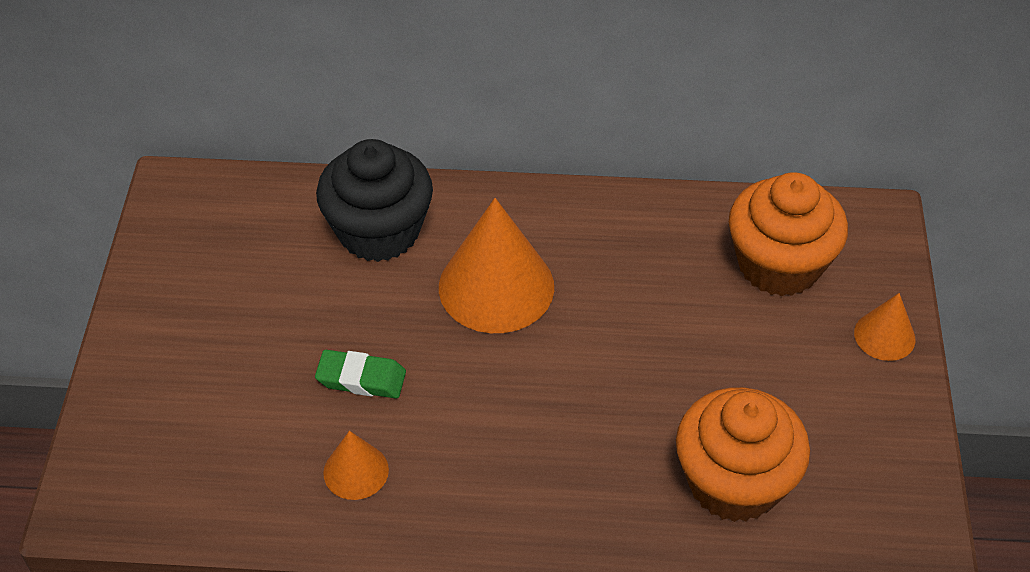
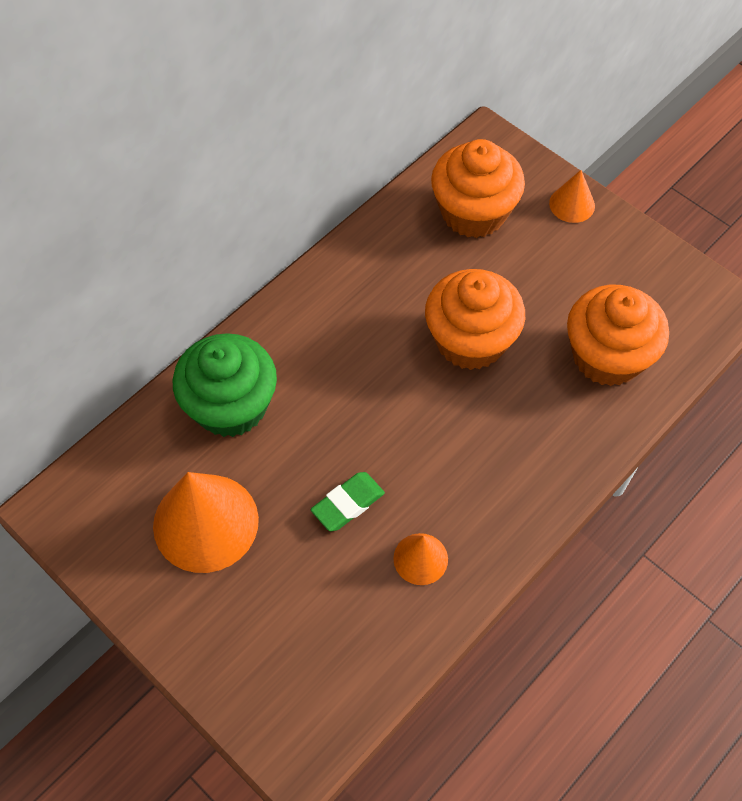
camera: 50 degrees left, 10 degrees up
black cupcake [316,139,433,262] -> green cupcake [173,333,277,437]
orange cone [439,198,554,333] -> orange cone moved to [153,472,259,573]
none -> orange cupcake [425,269,525,370]

